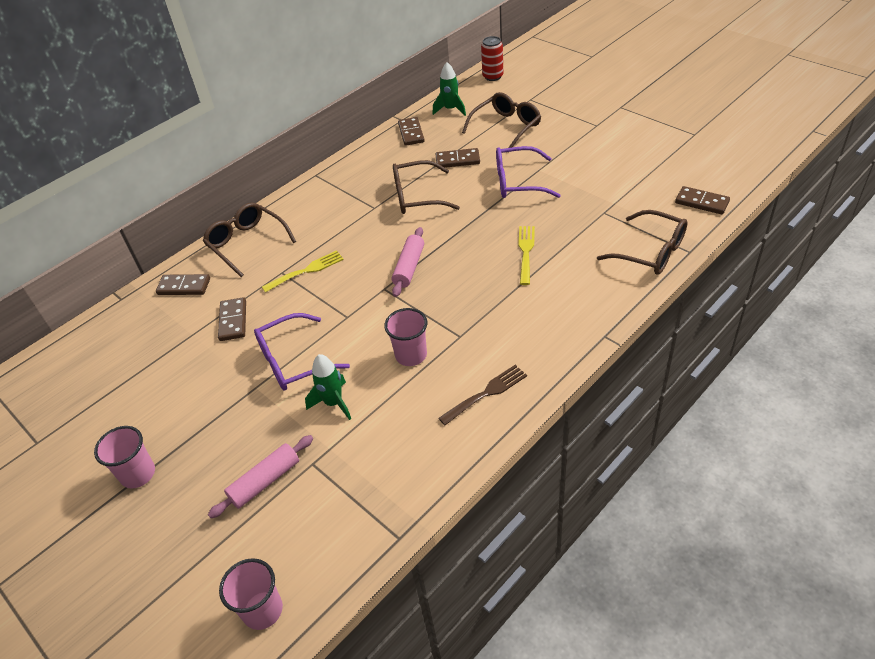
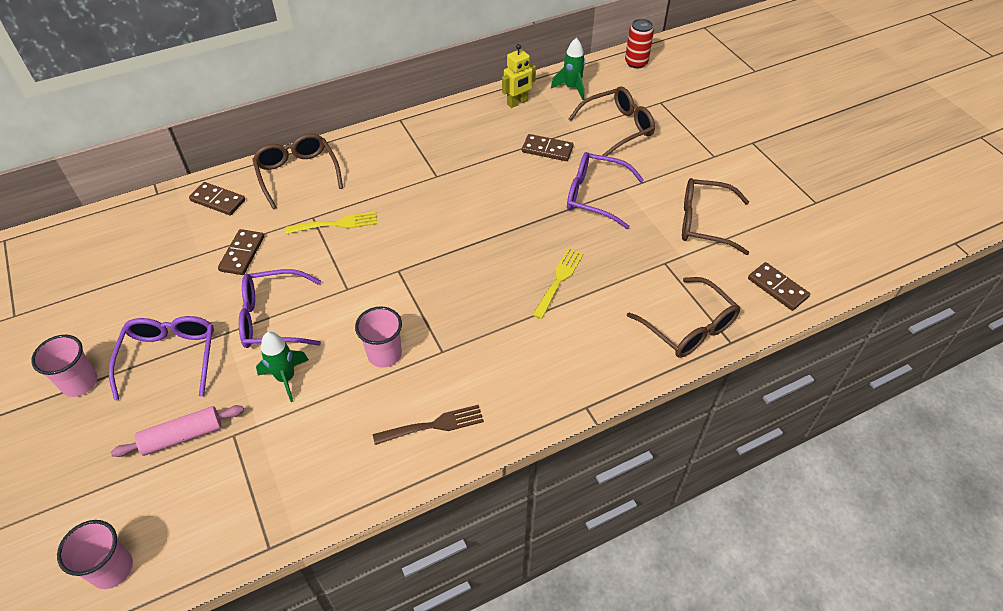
camera: 15 degrees right, 5 degrees up
pink rolling pin [392,227,424,297] -> none
brown glasses [393,160,460,214] -> brown glasses moved to [682,178,749,255]
brown domino [398,117,425,146] -> yellow robot [502,44,536,108]
none -> purple glasses [109,316,214,400]

